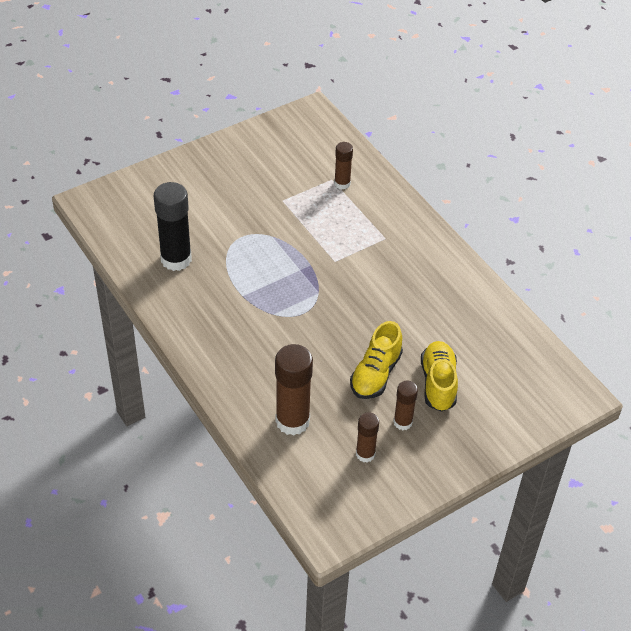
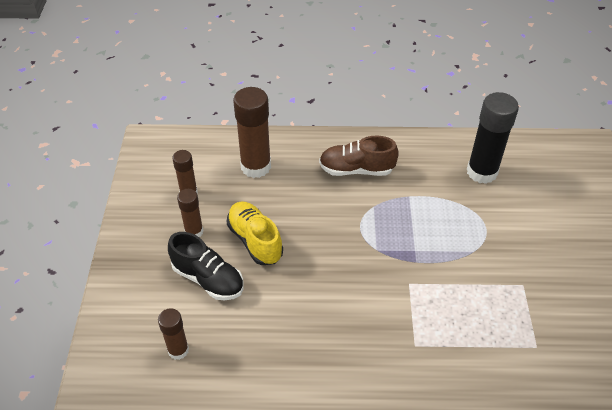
camera: 125 degrees right, 0 degrees up
brown glue stick [334,142,353,190] -> brown glue stick moved to [158,308,189,360]
yellow shoe [421,341,458,412] -> black shoe [168,232,243,300]
none -> brown shoe [319,136,399,176]

